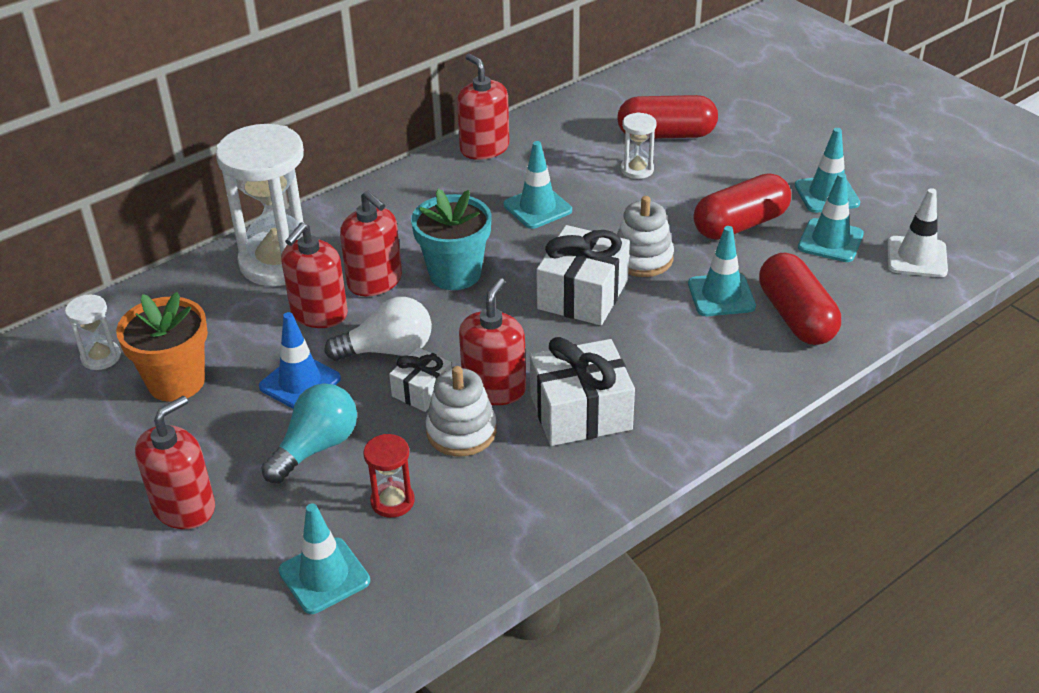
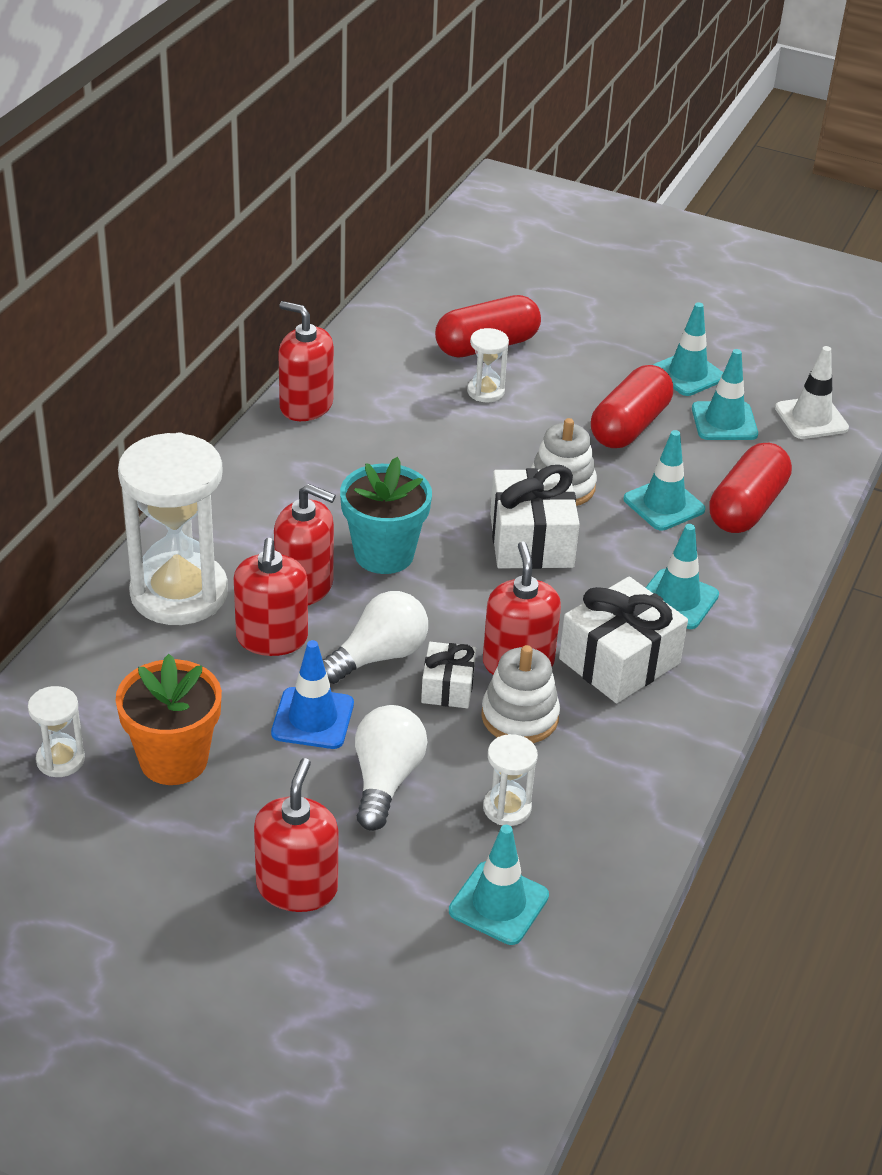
camera: 30 degrees left, 0 degrees up
turquoise light bulb [261,383,357,483] -> white light bulb [355,705,427,831]
red hourglass [364,434,415,518] -> white hourglass [483,734,538,826]
turquoise traffic cone [504,141,572,229] -> turquoise traffic cone moved to [646,524,719,629]
red capsule [759,253,841,345] -> red capsule turned 75 degrees clockwise [709,443,792,533]

